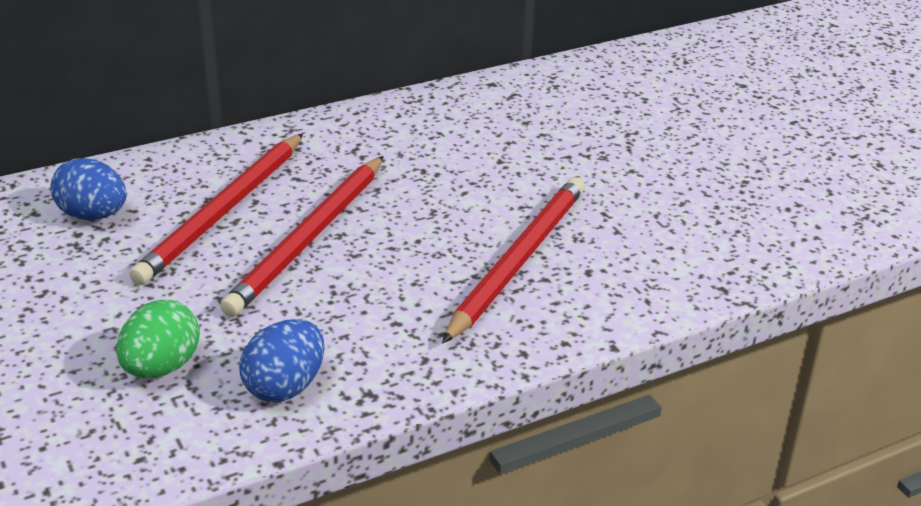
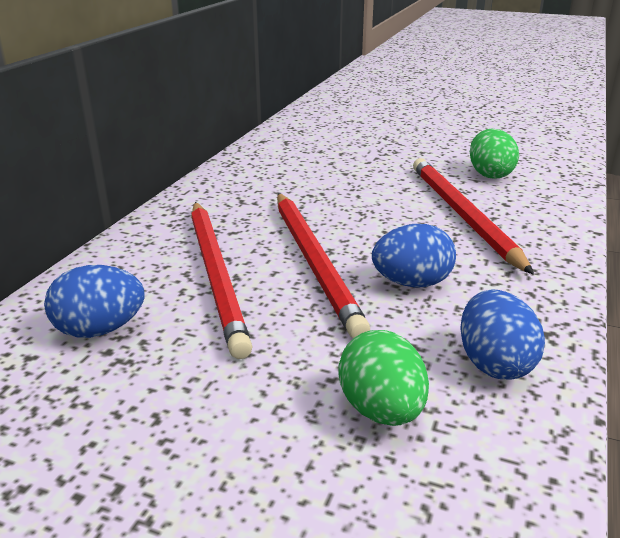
camera: 40 degrees left, 5 degrees down
none -> blue egg [372,224,456,288]
none -> green egg [470,128,519,179]

